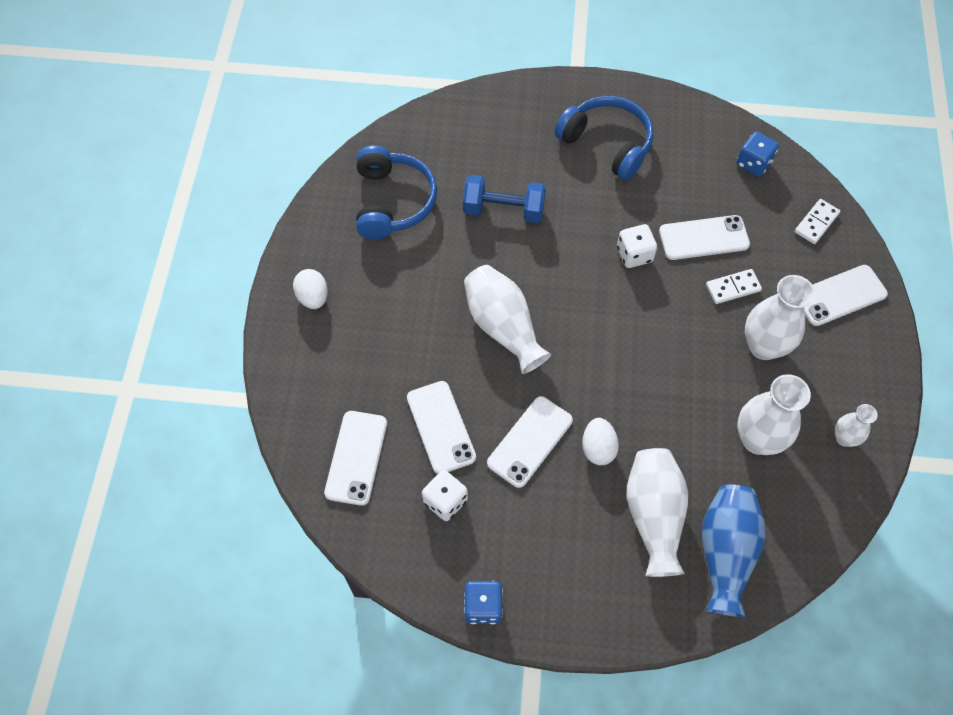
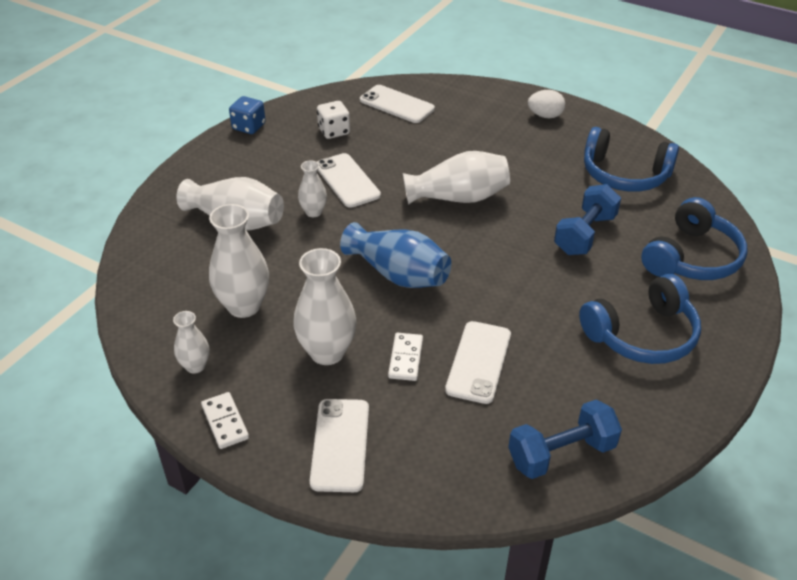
camera: 115 degrees right, 20 degrees down
white phone [407,381,476,474] -> none
white egg [582,418,619,465] -> white vase [298,161,327,217]
white dice [617,224,657,268] -> none
blue vase [702,484,766,617] -> blue vase moved to [340,222,451,288]
blue dice [736,132,779,177] -> blue dumbbell [508,400,622,479]
white domino [795,199,840,244] -> white domino moved to [201,392,249,449]
none -> blue headphones [641,197,747,280]

